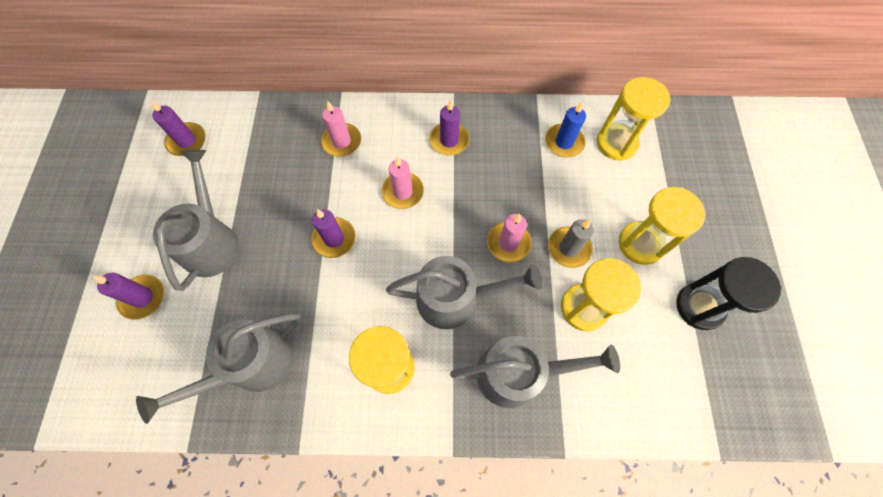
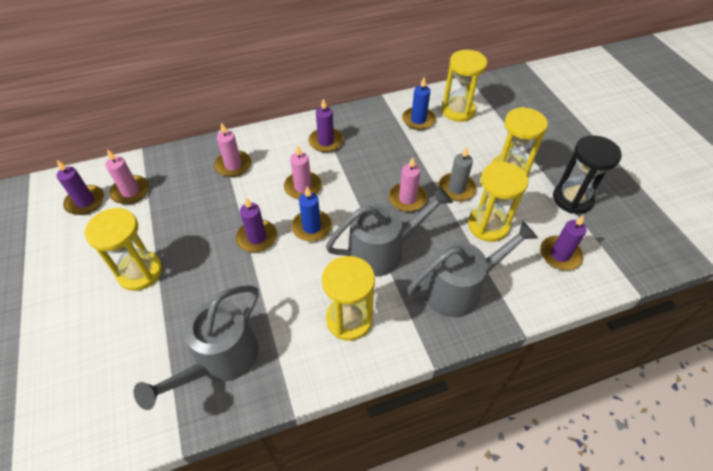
camera: 20 degrees left, 15 degrees down
purple candle [92,273,164,320] -> purple candle moved to [540,215,587,270]
grey watering can [153,150,239,291] -> yellow hourglass [84,208,162,291]
none -> pink candle [105,149,149,204]
none -> blue candle [291,187,332,241]

